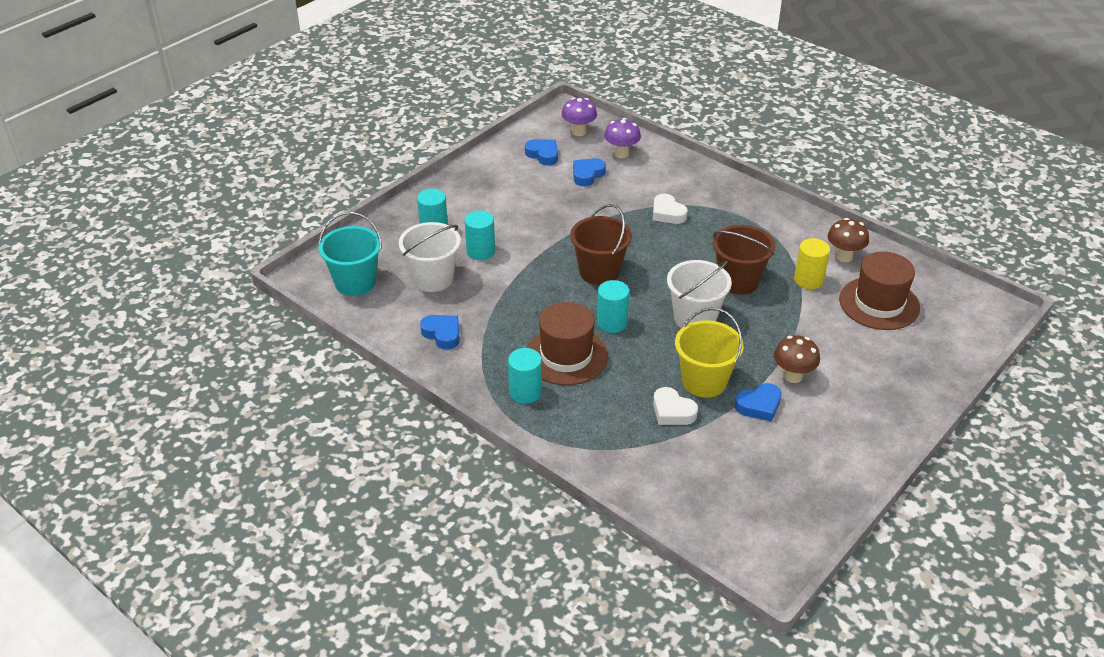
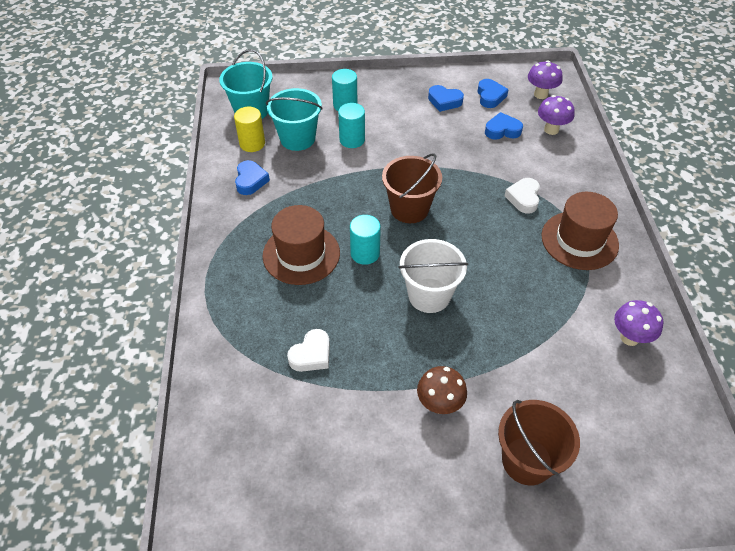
camera: 45 degrees right, 10 degrees up
white bucket [399,222,461,292] -> turquoise bucket [266,88,323,151]
turquoise cylinder [508,348,542,404] -> none
white heart [653,387,698,425] -> white heart turned 135 degrees counterclockwise [287,329,330,372]
yellow bucket [675,307,744,398] -> none
brown bucket [713,225,775,295] -> brown bucket moved to [498,400,580,486]
blue heart [735,383,782,422] -> blue heart moved to [428,85,464,112]
yellow cylinder [794,238,830,289] -> yellow cylinder moved to [234,107,265,152]
brown mushroom [828,218,869,262] -> purple mushroom [614,300,663,346]
brown hat [839,252,920,330] -> brown hat moved to [541,192,619,270]

